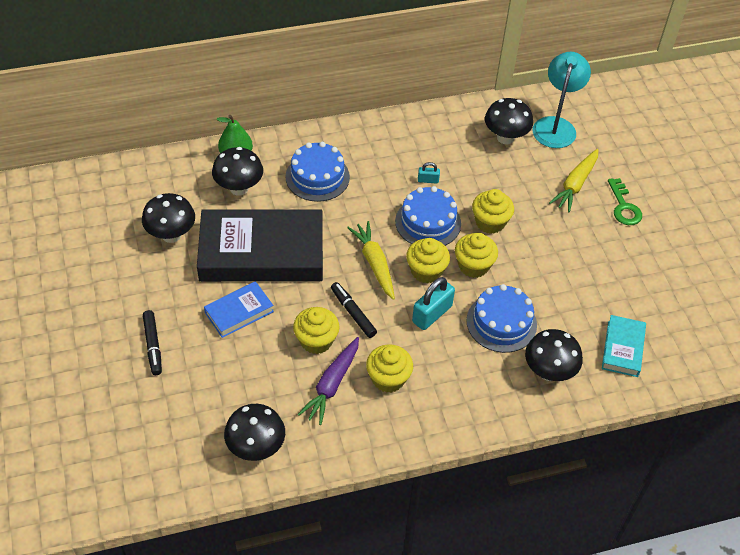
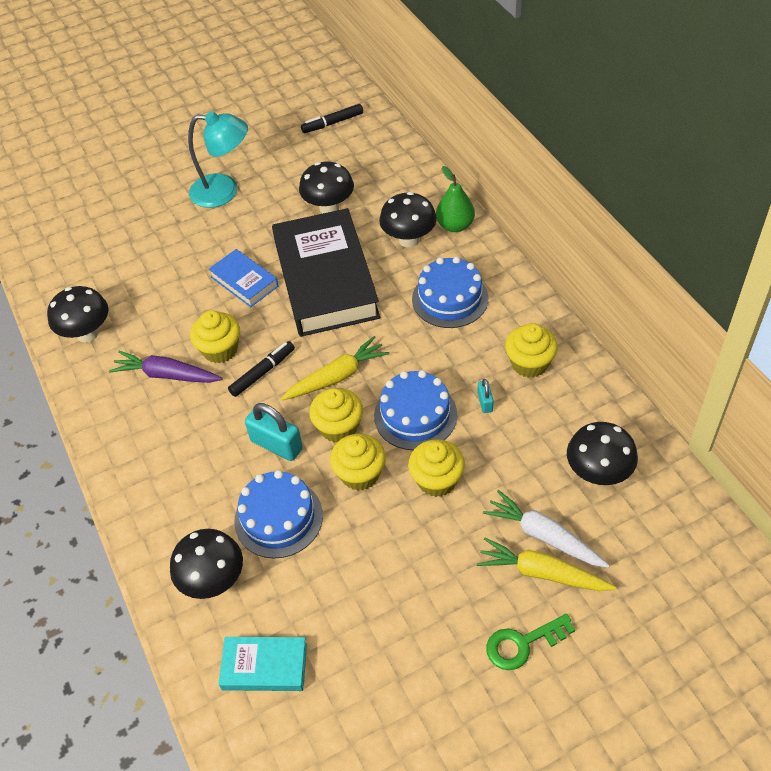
camera: 85 degrees right, 0 degrees up
black marker [143,310,162,375] -> black marker moved to [301,104,363,133]
yellow cupcake [366,344,413,393] -> yellow cupcake moved to [505,323,558,378]
turquoise lamp [532,52,591,148] -> turquoise lamp moved to [188,111,248,208]
none -> white carrot [483,490,610,568]

